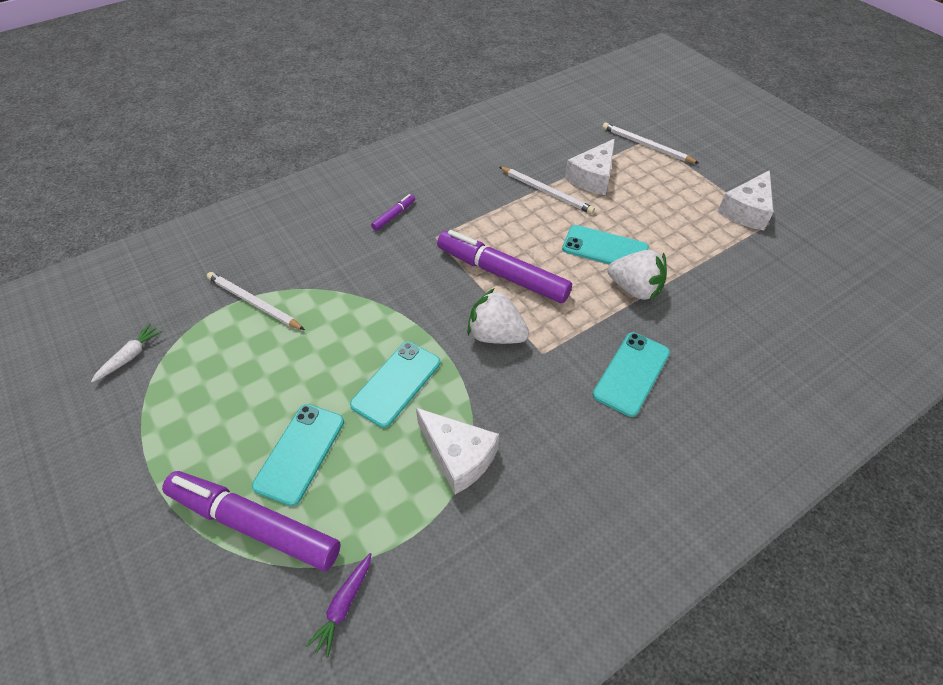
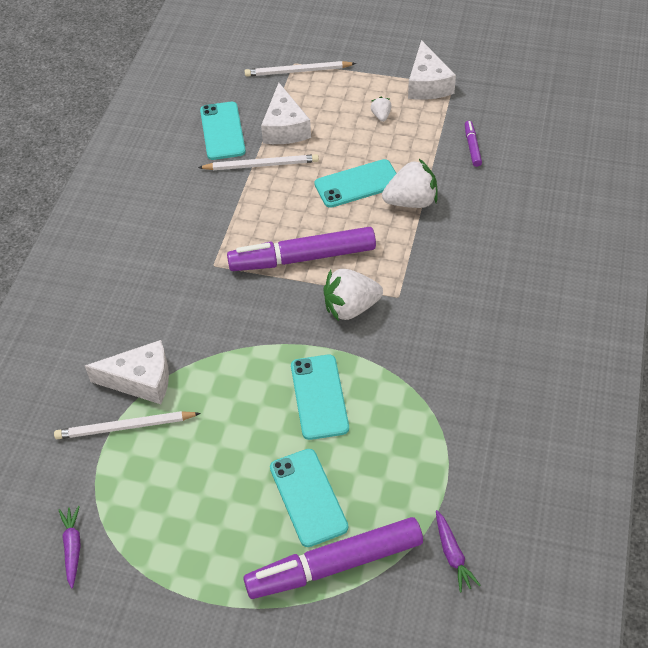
camera: 40 degrees left, 0 degrees up
white carrot [91,324,163,382] -> purple carrot [58,506,81,588]
purple marker [371,194,415,231] -> purple marker moved to [465,121,482,167]
white cheese [416,408,499,494] -> white cheese moved to [85,340,169,404]
turquoise phone [593,332,670,417] -> turquoise phone moved to [200,102,246,160]
none -> white strawberry [371,97,392,122]

